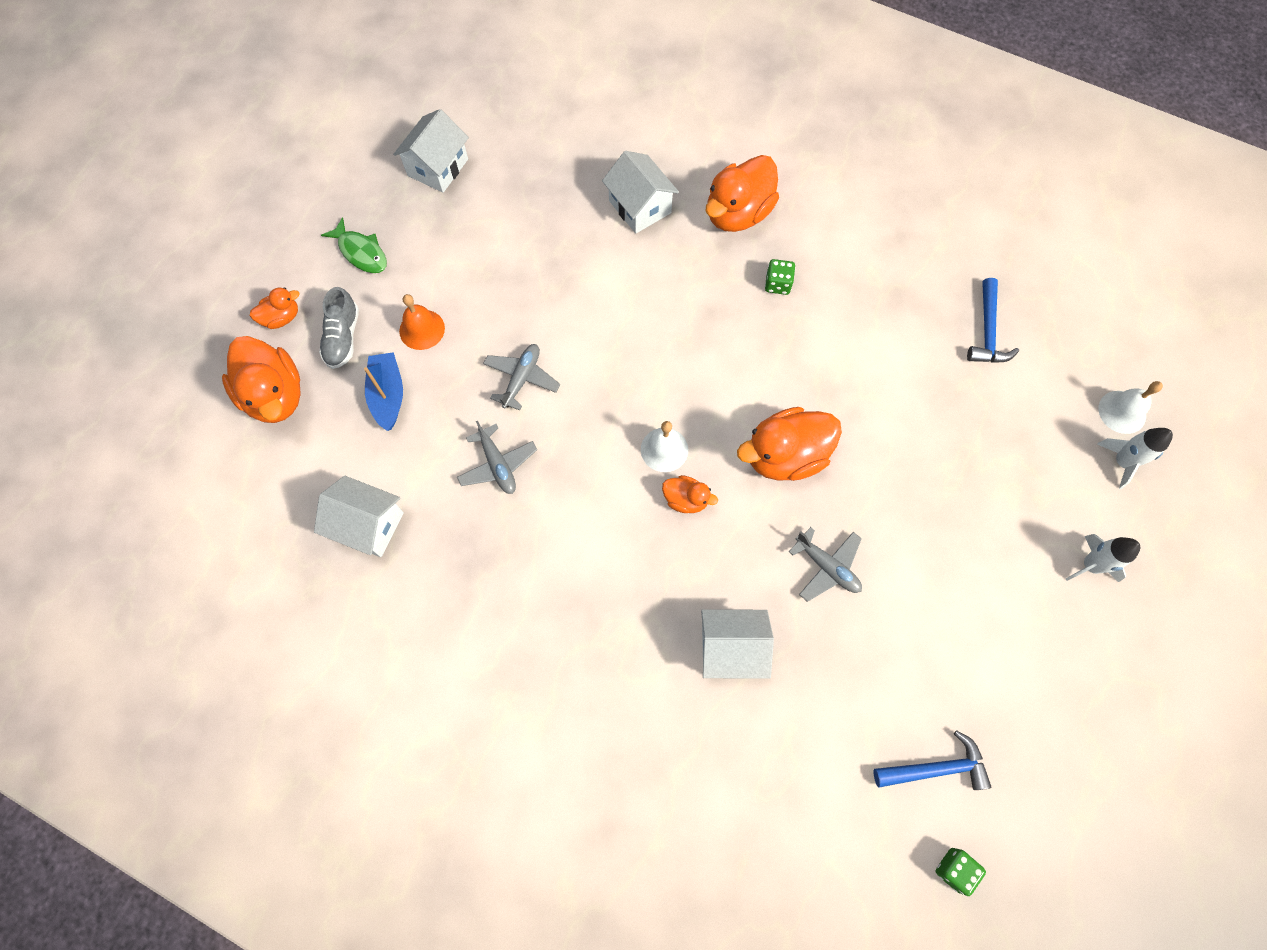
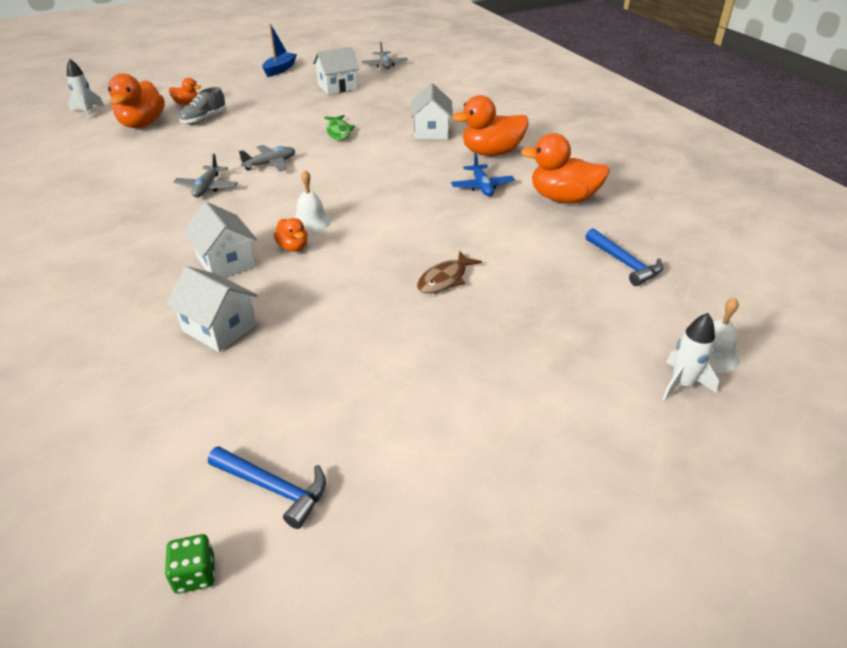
camera: 35 degrees right, 30 degrees down
white house [314,476,404,557] -> white house moved to [184,202,257,278]
green fish [321,217,387,273] -> green fish moved to [324,115,355,140]
blue boat [364,352,403,431] -> blue boat moved to [262,24,297,77]
orange bell [399,294,445,350] -> none
orange duck [737,407,842,481] -> orange duck moved to [520,133,610,203]
green dice [765,259,795,295] -> blue plane [451,153,515,196]
grey plane [789,527,862,602] -> grey plane moved to [362,42,408,69]
blue hammer [967,278,1019,363] -> blue hammer turned 75 degrees counterclockwise [585,228,663,286]
white rocket [1066,534,1140,582] -> white rocket moved to [67,59,104,119]
none -> brown fish [417,251,482,293]

